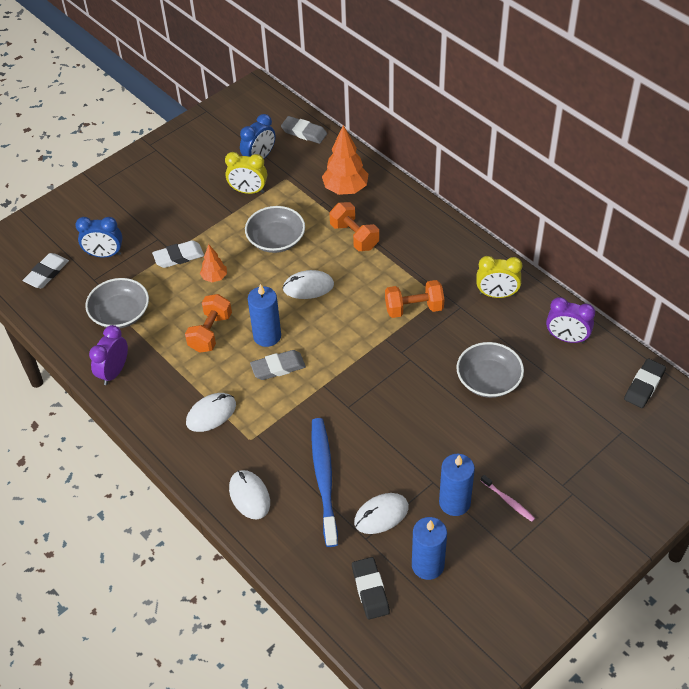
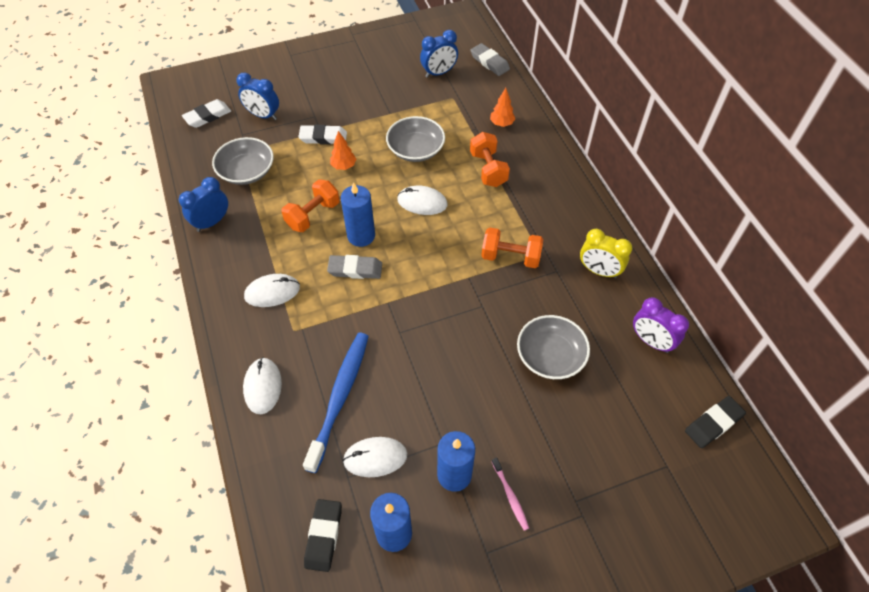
camera: 20 degrees right, 5 degrees up
purple clock [89,325,128,385] -> blue clock [179,177,228,232]
yellow clock [225,152,267,194] -> none
orange tree [322,125,368,195] -> orange tree [490,88,515,127], size x0.55

